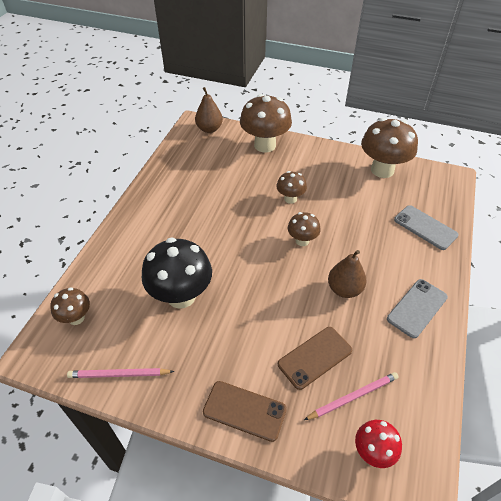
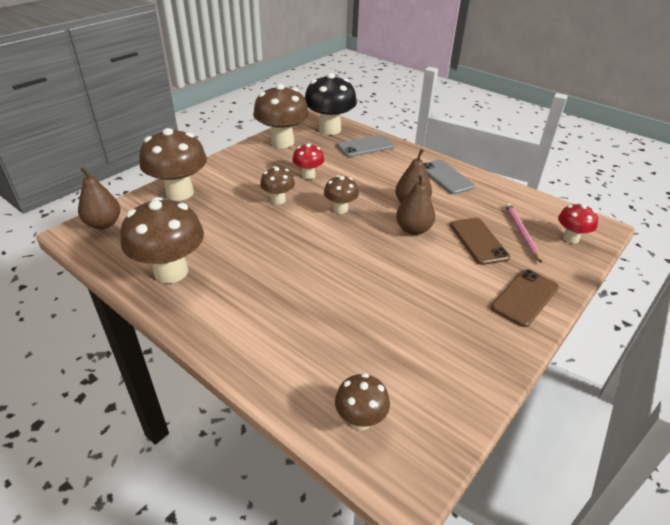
camera: 70 degrees left, 10 degrees down
pink pencil [67,368,174,378] -> none
black mushroom [141,238,212,309] -> black mushroom moved to [305,73,357,135]
none -> brown mushroom [120,197,204,283]
none -> red mushroom [292,143,325,179]
none -> brown pear [396,174,435,235]

